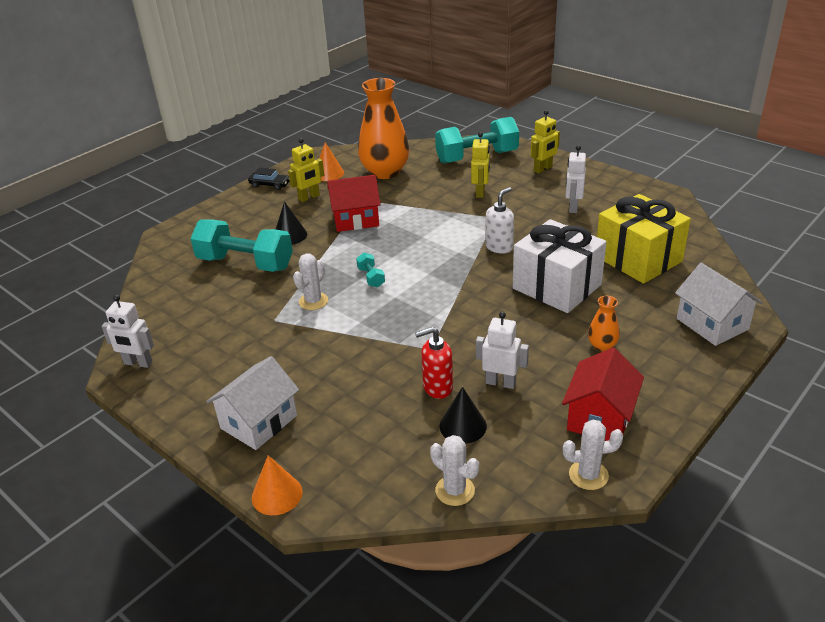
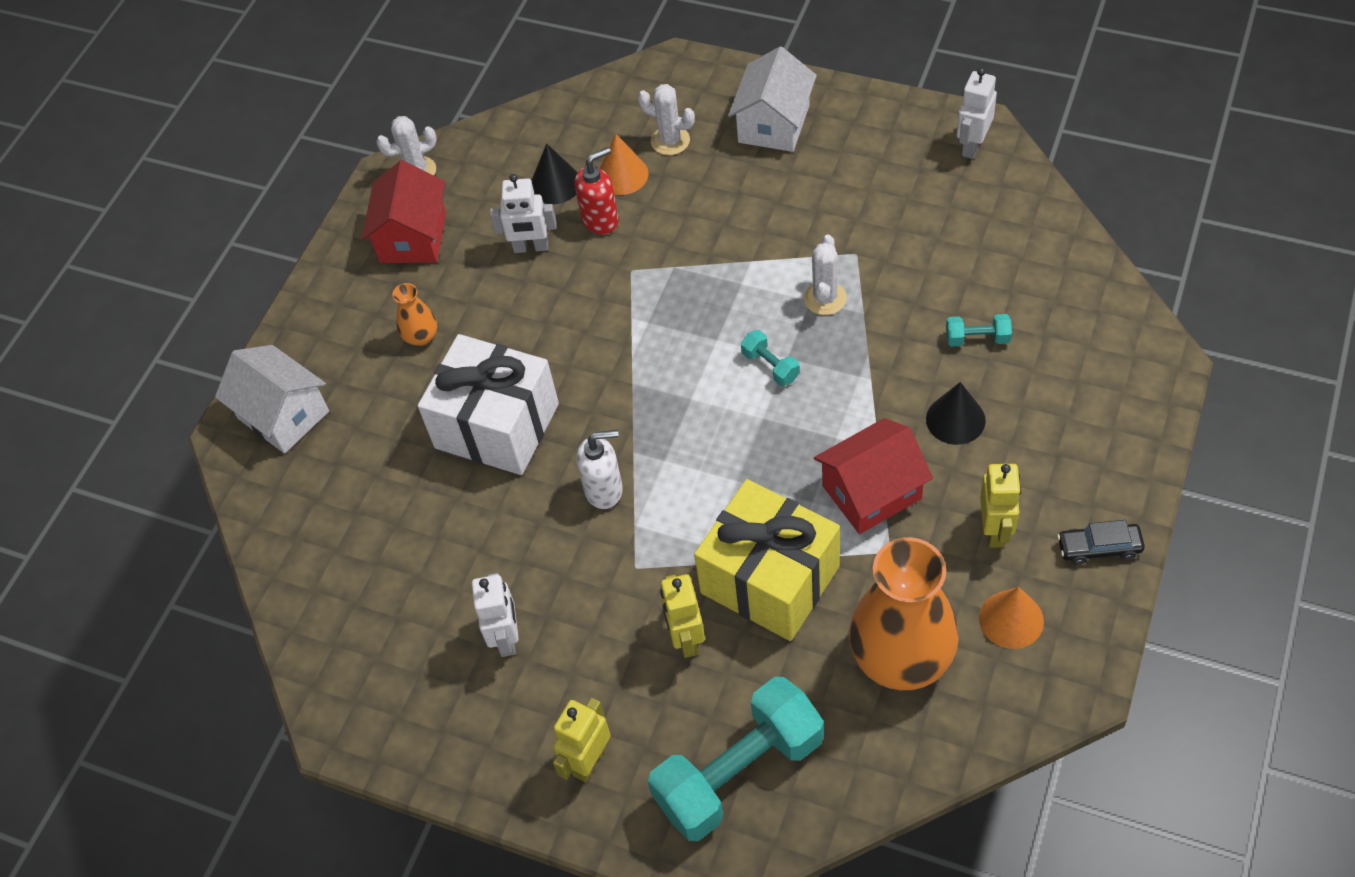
camera: 165 degrees right, 20 degrees up
white robot [102,295,154,368] -> white robot turned 60 degrees counterclockwise [957,68,997,159]
turquoise dumbbell [190,219,293,272] -> turquoise dumbbell [946,314,1012,347], size x0.42
orange cone [252,455,303,515] -> orange cone moved to [600,134,649,195]
yellow robot [288,138,324,202] -> yellow robot turned 150 degrees clockwise [980,464,1021,548]
white cactus [430,435,479,506] -> white cactus moved to [637,84,695,155]
white soap dispenser [485,187,514,254] -> white soap dispenser turned 120 degrees counterclockwise [576,430,623,509]
yellow gift [597,194,691,284] -> yellow gift moved to [694,479,840,641]

